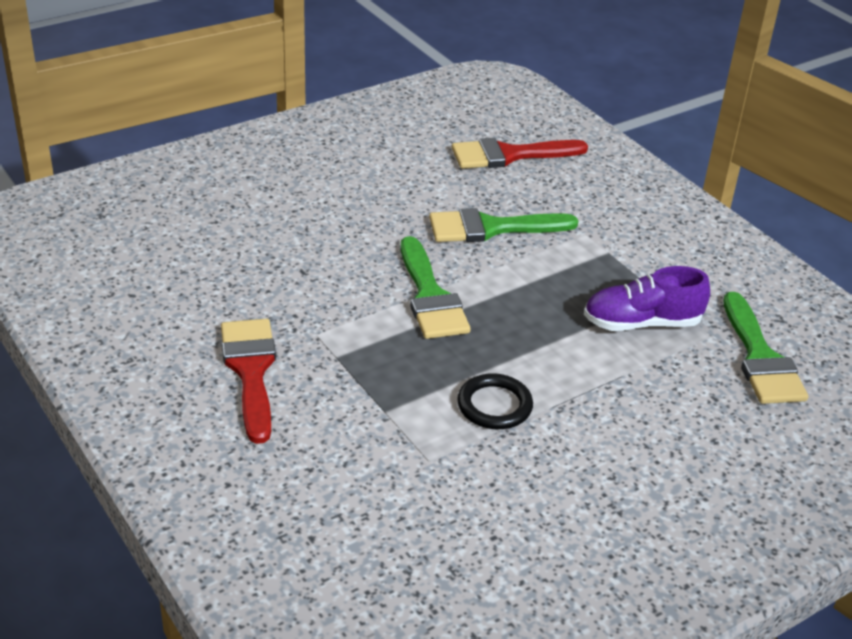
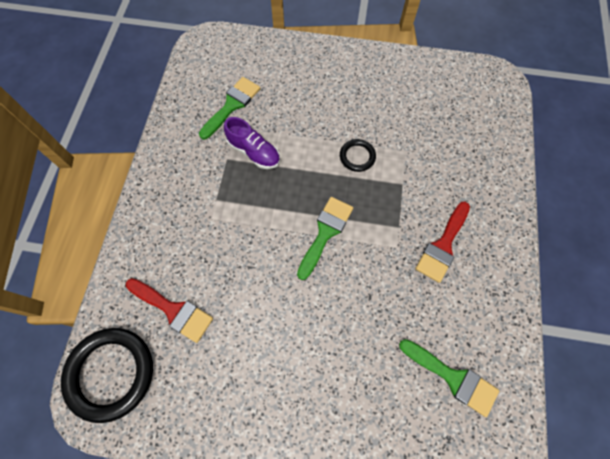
camera: 135 degrees left, 30 degrees up
green brush [429,208,578,242] -> green brush moved to [399,339,499,417]
none -> black ring [61,328,153,423]

